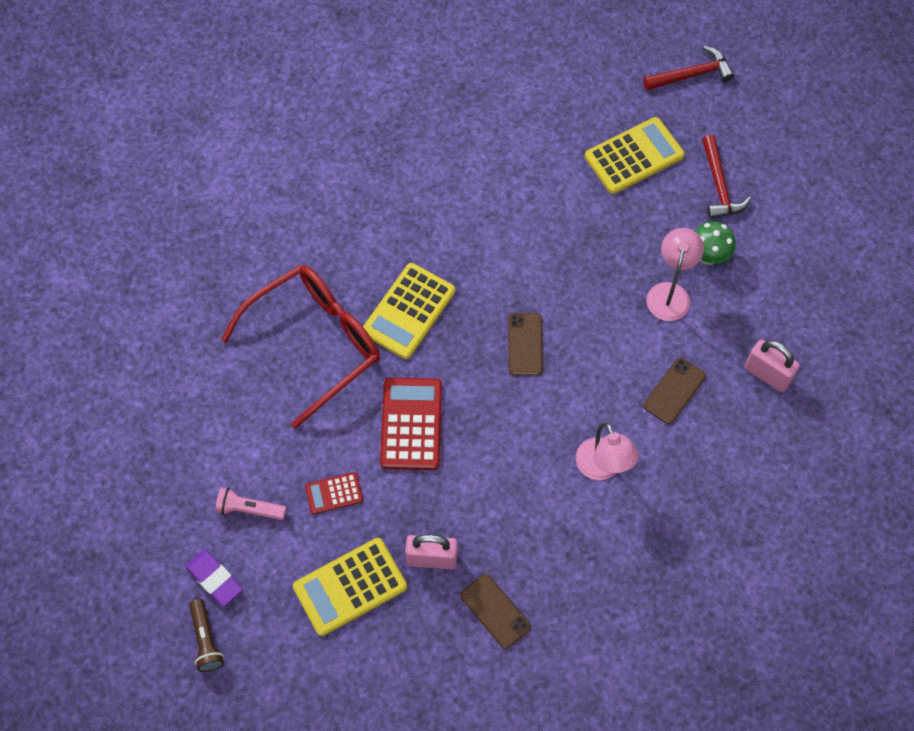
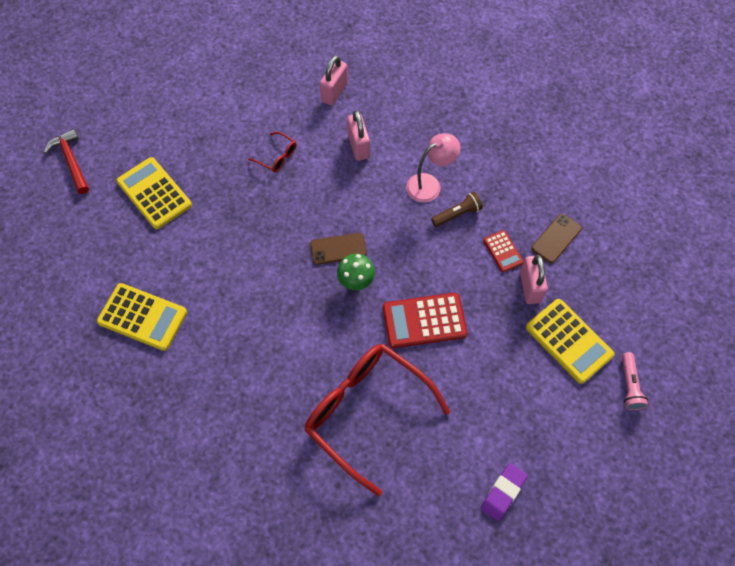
camera: 100 degrees left, 0 degrees up
purple eraser [186,550,242,606] -> purple eraser moved to [481,463,528,521]
brown flashlight [189,599,224,672] -> brown flashlight moved to [431,192,483,227]
pink flashlight [215,487,287,520] -> pink flashlight moved to [622,352,648,410]
red calculator [305,472,363,514] -> red calculator moved to [483,230,524,272]
yellow calculator [363,263,455,359] -> yellow calculator moved to [97,283,187,351]
brown phone [644,358,706,424] -> pink padlock [347,110,370,161]
pink lamp [646,228,704,321] -> red glasses [248,132,296,172]
green mushroom [695,221,736,265] -> green mushroom moved to [337,254,375,290]
red hammer [702,135,751,219] -> none

